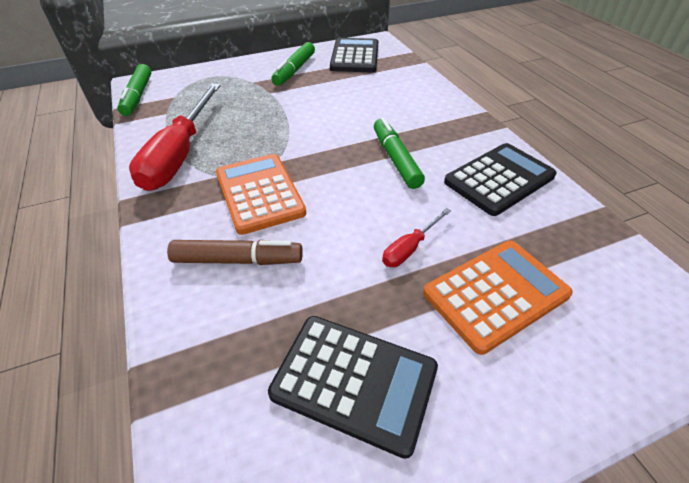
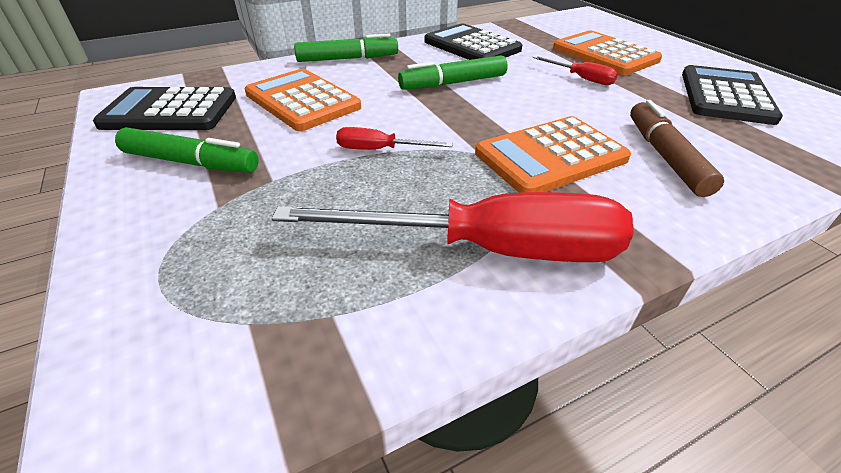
camera: 95 degrees left, 5 degrees down
green marker [117,64,151,116] -> green marker moved to [294,34,398,62]
none -> orange calculator [245,69,361,131]
none -> red screwdriver [336,127,453,150]

